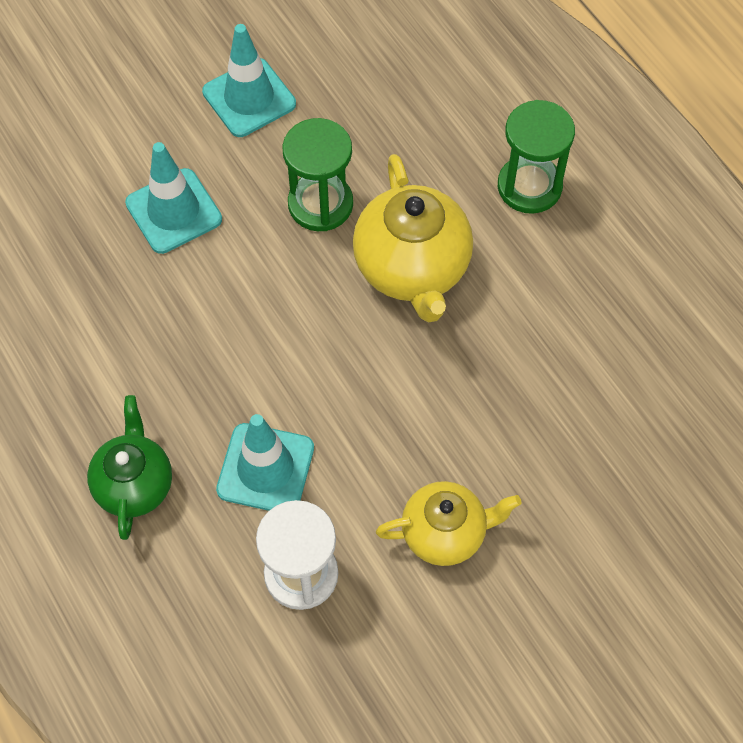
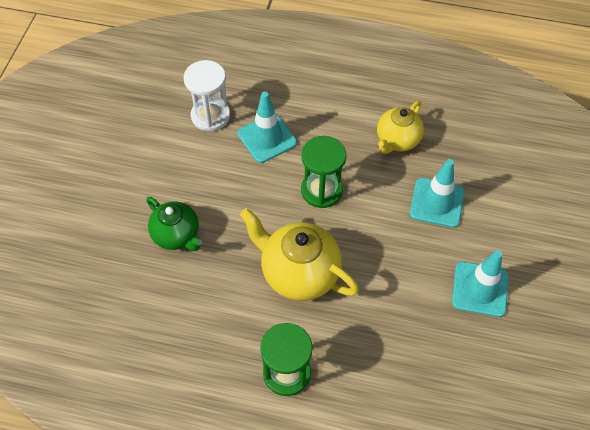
camera: 135 degrees right, 5 degrees down
green teapot [87,395,172,540] -> green teapot moved to [146,197,202,251]
green hourglass [282,118,353,231] -> green hourglass moved to [301,136,347,208]
yellow teapot [376,481,522,566] -> yellow teapot moved to [377,101,424,154]

